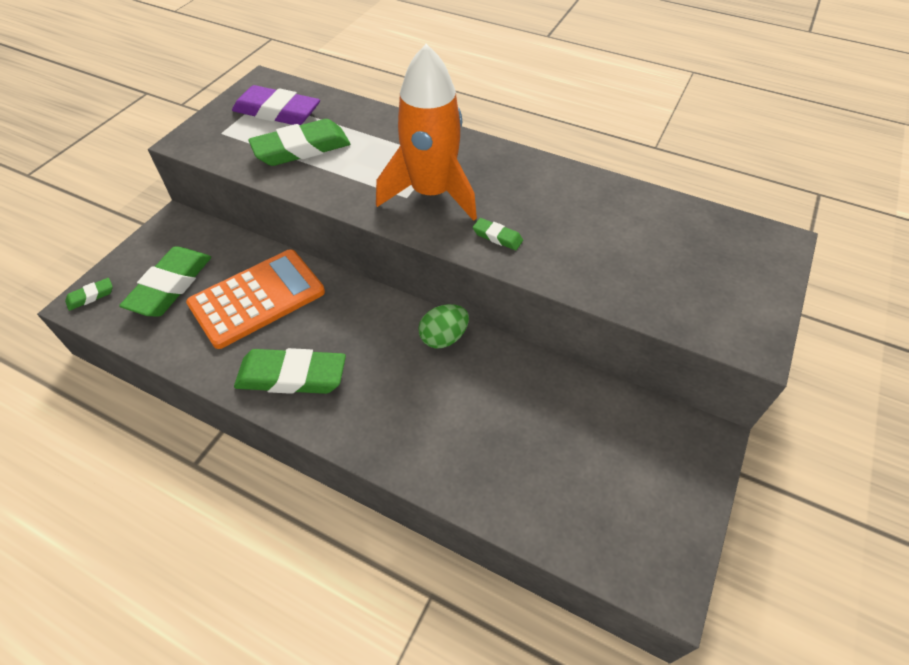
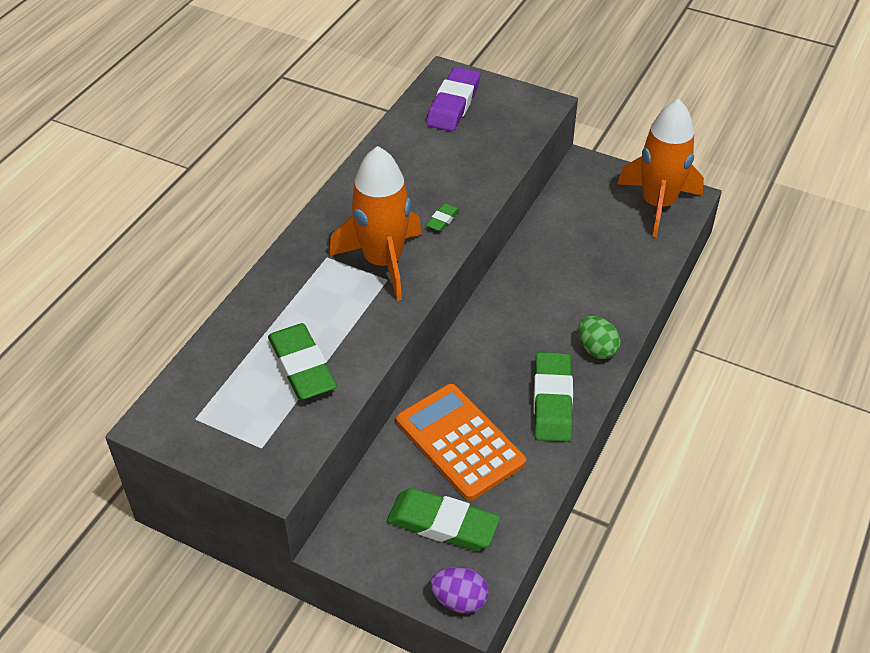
camera: 90 degrees left, 5 degrees down
green eraser [65,278,113,311] -> purple egg [430,567,489,614]
purple eraser [232,85,320,125] -> purple eraser moved to [426,67,480,131]
green egg [418,304,469,348] -> green egg moved to [578,316,621,359]
none -> orange rocket [617,99,704,238]

